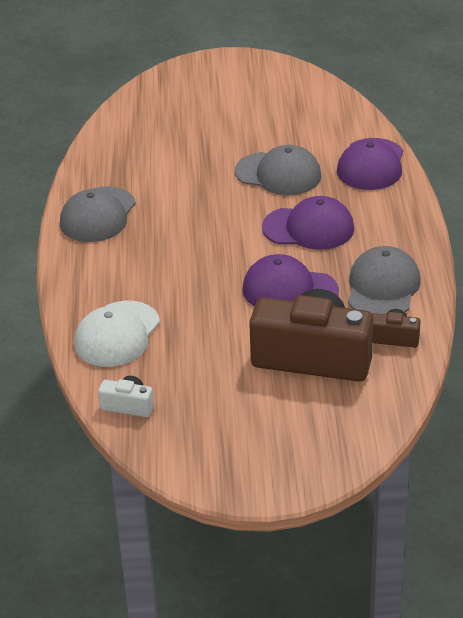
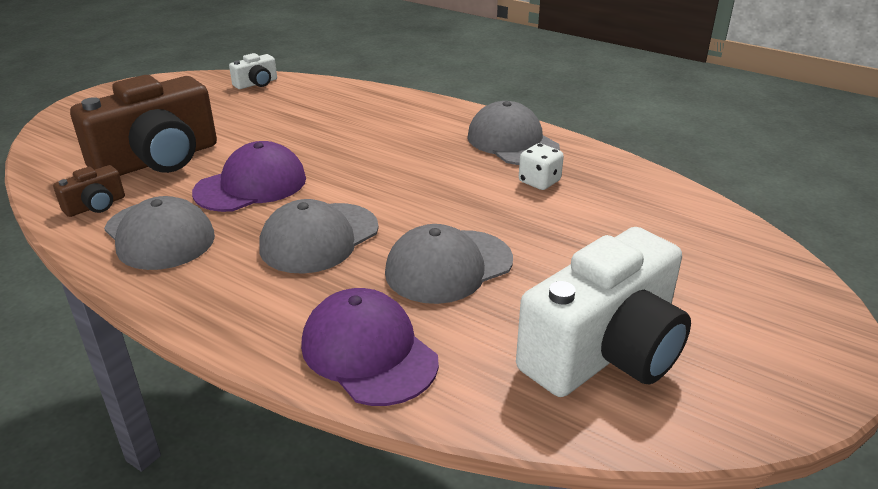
camera: 125 degrees right, 5 degrees down
white cap [74,301,160,367] -> none
purple cap [262,196,354,250] -> grey cap [259,199,379,274]
none -> white camera [516,227,691,397]
none -> white dice [519,143,564,190]

